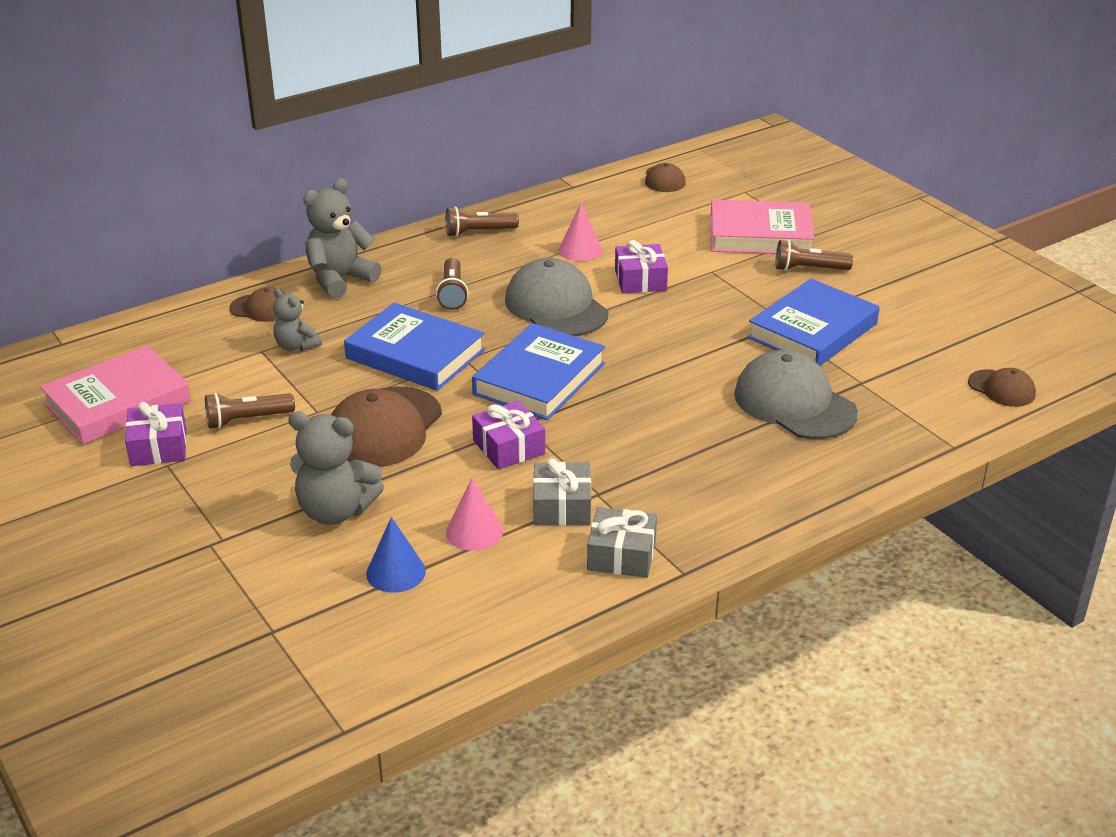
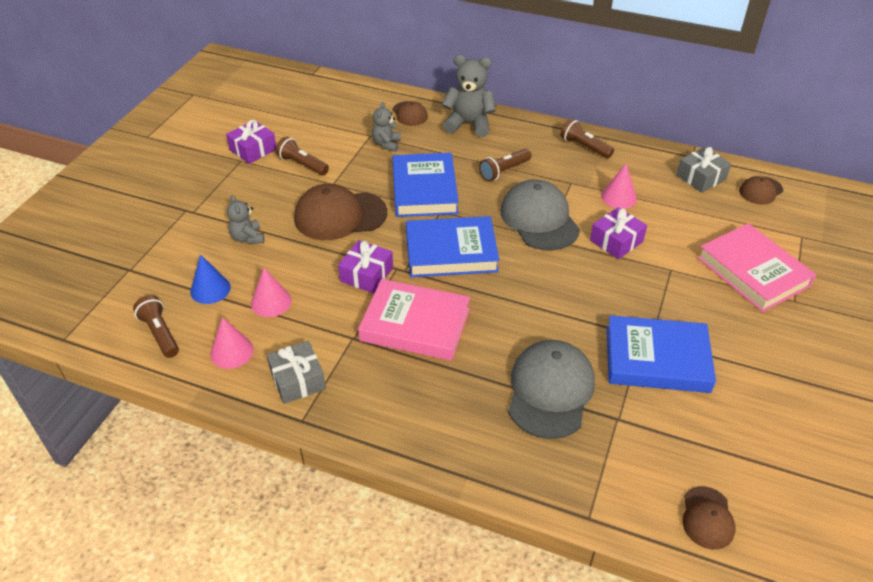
camera: 55 degrees right, 10 degrees up
pink book [40,346,191,445] -> pink book moved to [358,279,470,361]
grey teddy bear [288,412,384,525] -> grey teddy bear [227,195,264,244], size x0.59
grey cap [505,258,608,337] -> grey cap turned 45 degrees counterclockwise [500,179,580,251]
grey gift [533,458,591,526] -> grey gift moved to [676,147,731,193]
brown flashlight [776,240,853,271] -> brown flashlight moved to [133,295,179,358]
none -> pink cone [210,317,254,369]

